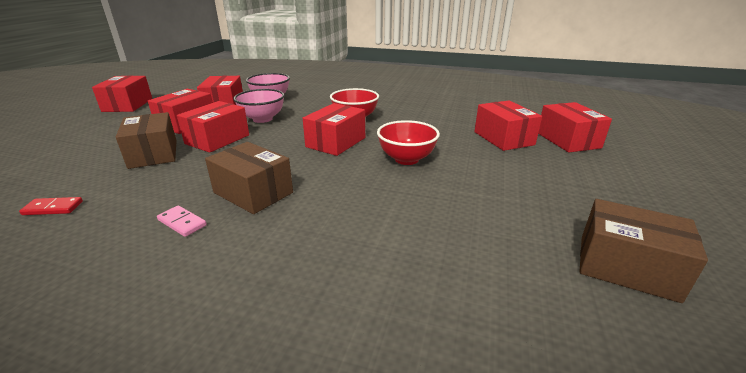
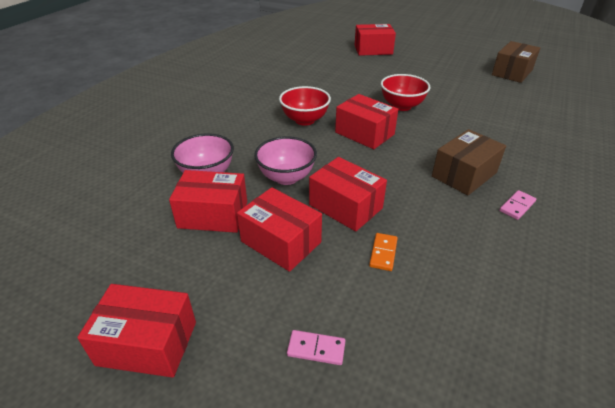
camera: 80 degrees left, 10 degrees up
red domino [19,197,83,215] -> none
brown box [116,112,177,169] -> orange domino [369,233,398,271]
red box [474,100,542,151] -> none
none -> pink domino [287,330,346,365]

